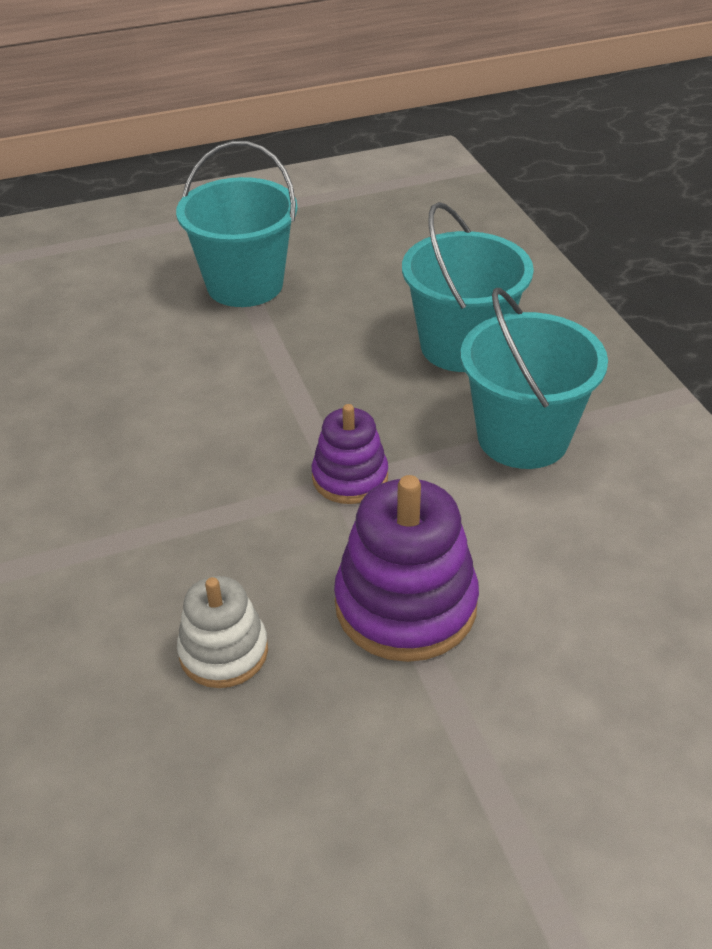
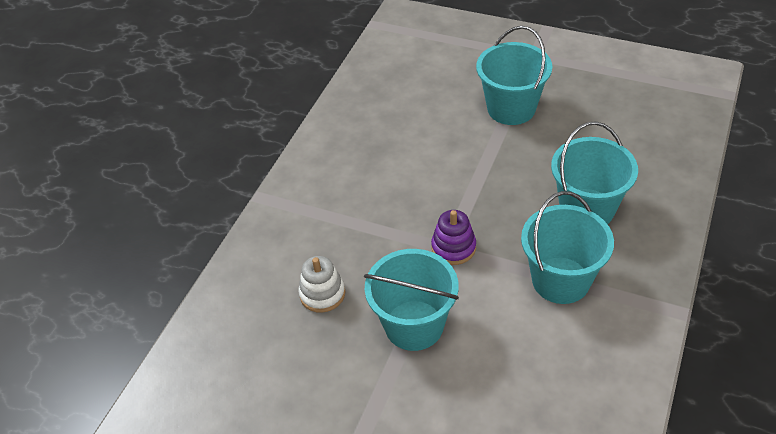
camera: 45 degrees right, 5 degrees up
purple stacking toy [334,475,479,662] -> turquoise bucket [364,249,459,351]

